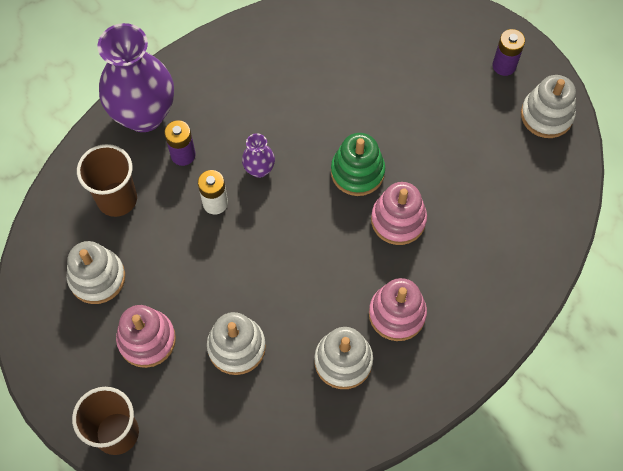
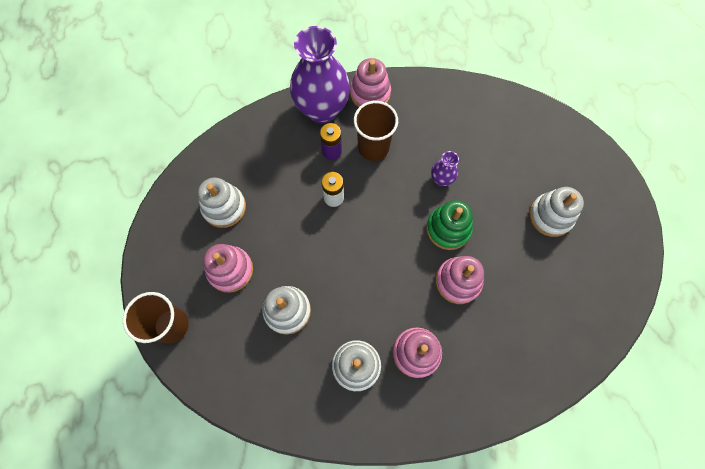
camera: 30 degrees right, 5 degrees up
brown cup [77,144,137,217] -> brown cup moved to [354,101,398,161]
purple vase [242,133,275,178] -> purple vase moved to [431,151,459,186]
purple battery [492,29,525,76] -> none
white stacking toy [521,75,576,138] -> white stacking toy moved to [529,187,584,237]
none -> pink stacking toy [350,58,391,107]

